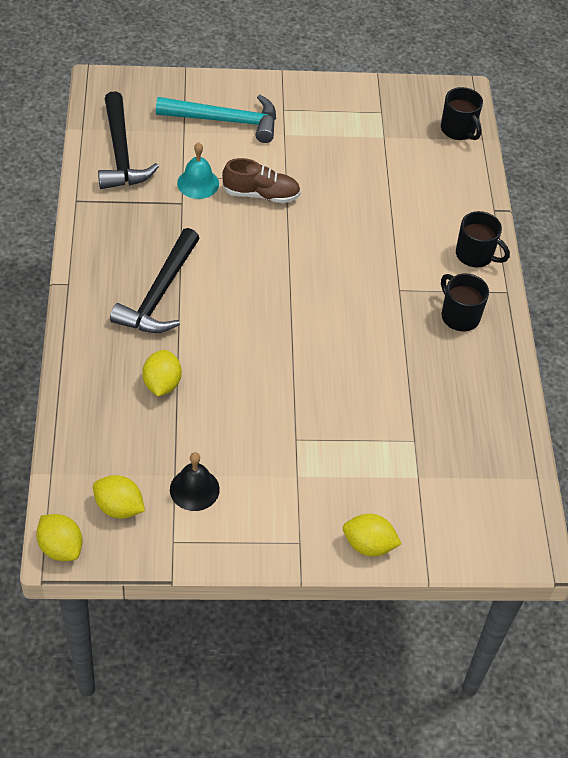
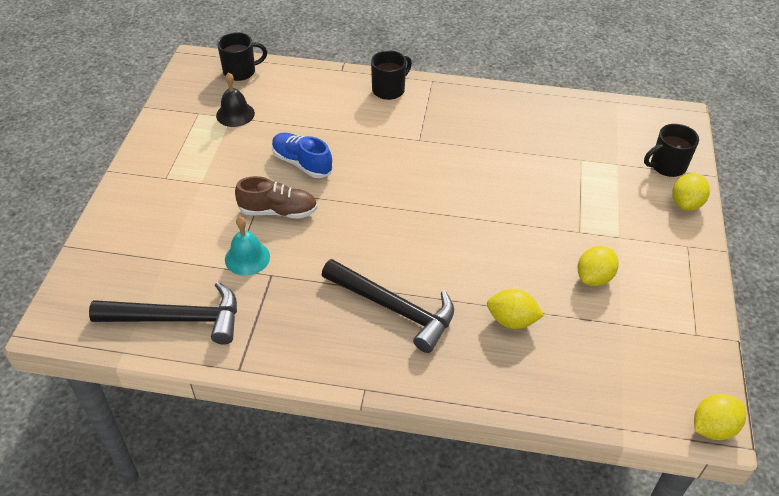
camera: 75 degrees left, 5 degrees down
yellow lemon [93,475,145,518] -> yellow lemon moved to [577,246,619,286]
turquoise hammer [156,95,276,143] -> none
black bell [170,452,220,511] -> black bell moved to [216,72,255,127]
brown shoe [222,158,301,203] -> brown shoe turned 75 degrees clockwise [235,176,317,219]
black mug [441,274,489,331] -> black mug moved to [644,124,699,177]
none -> blue shoe [272,133,333,178]

